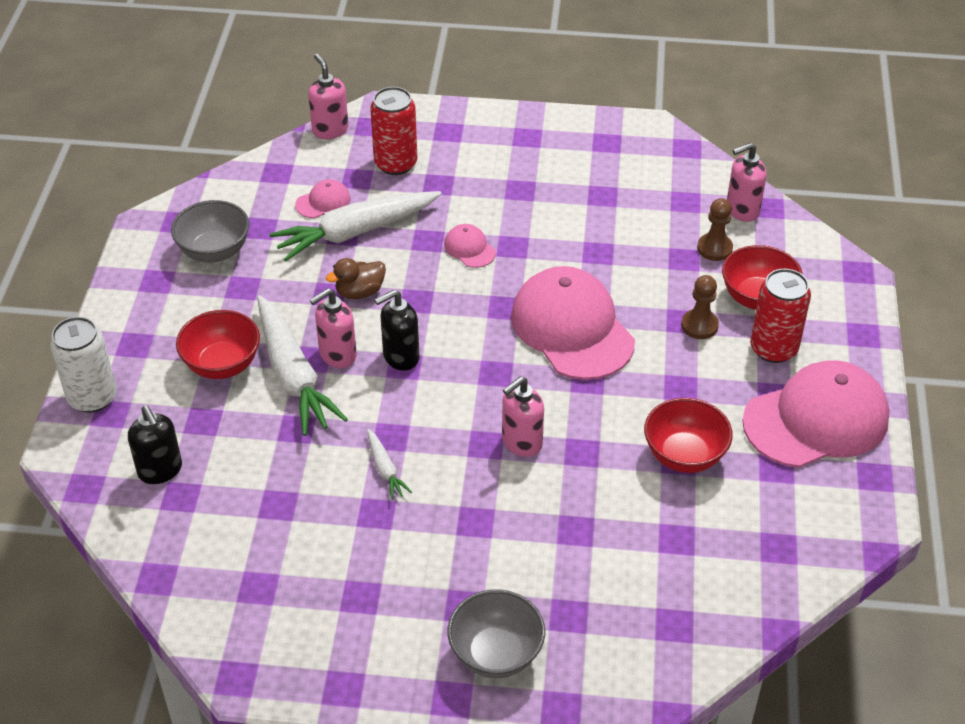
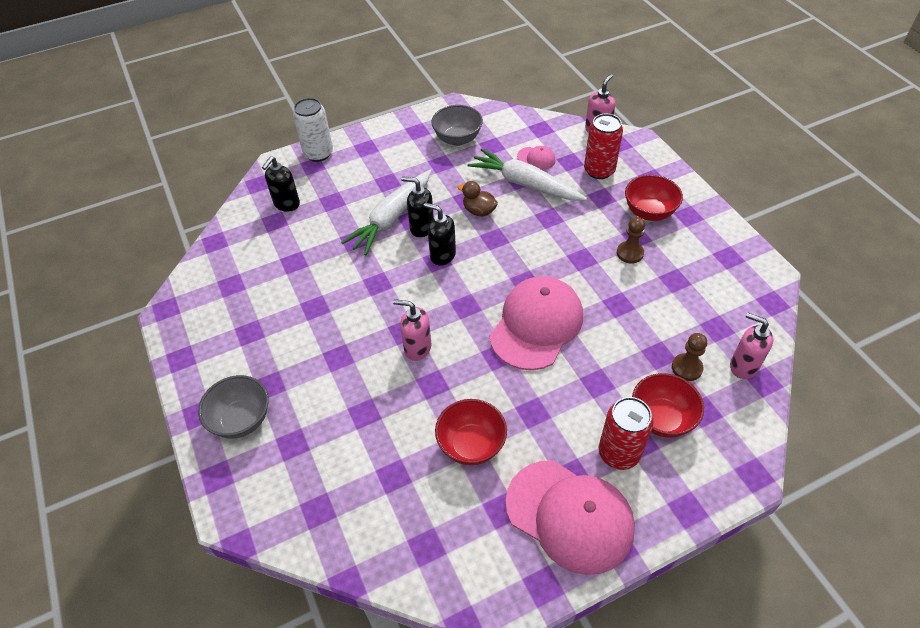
camera: 60 degrees right, 5 degrees up
red bowl [176,310,260,379] -> red bowl moved to [625,175,683,221]
pink soap dispenser [310,288,357,368] -> black soap dispenser [401,176,434,237]
white carrot [367,429,412,500] -> none
pink cap [444,224,496,268] -> none
brown pawn [681,275,719,339] -> brown pawn moved to [617,217,645,264]

